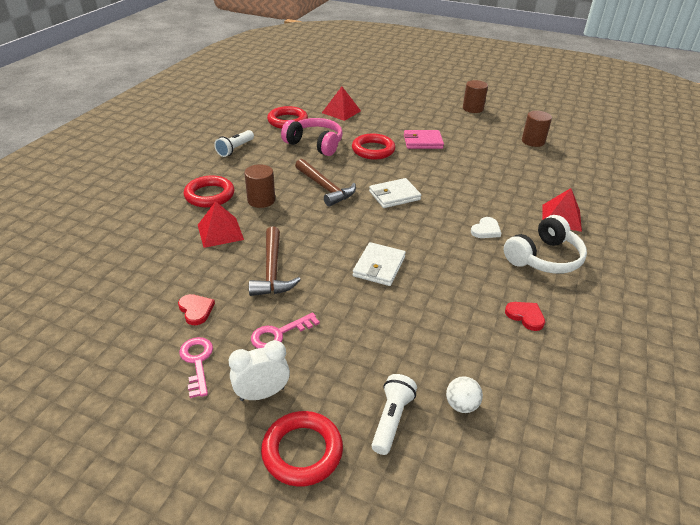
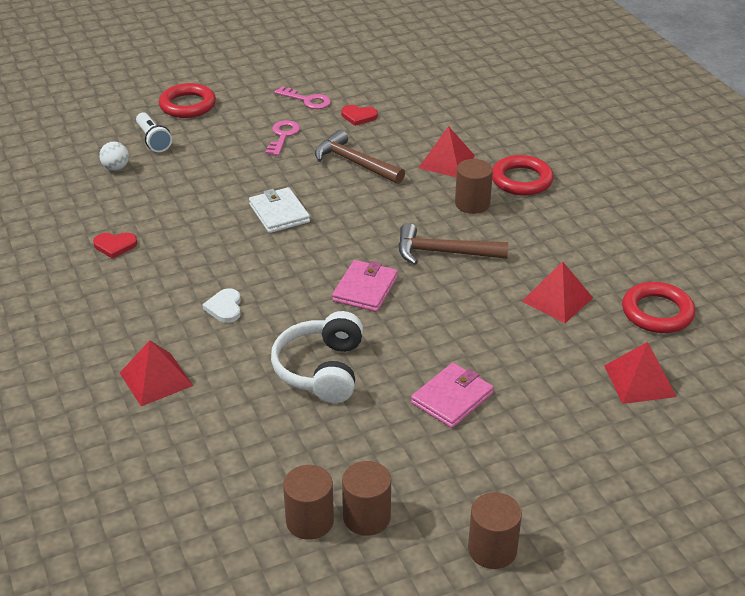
camera: 135 degrees right, 0 degrees up
white flashlight [214,130,254,157] -> none
white clock [229,340,290,401] -> none
pink headphones [281,118,343,156] -> red pyramid [522,261,593,323]
red ring [352,134,396,159] -> none
white wallet [369,178,421,208] -> pink wallet [332,260,398,312]
white headphones [504,215,587,274] -> white headphones moved to [271,311,363,403]
none -> brown cylinder [342,461,391,536]

